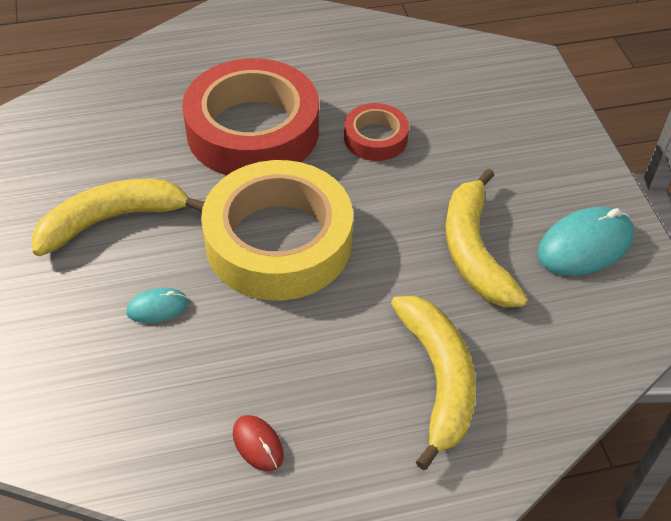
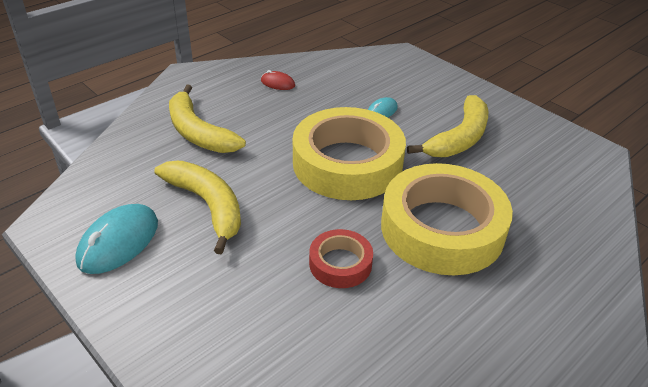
camera: 150 degrees right, 10 degrees down
red tape [182,58,319,175] -> yellow tape [381,163,513,275]

